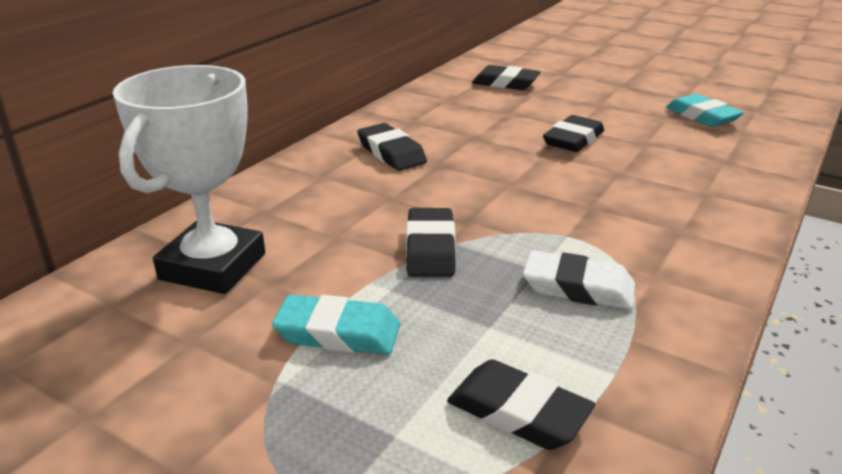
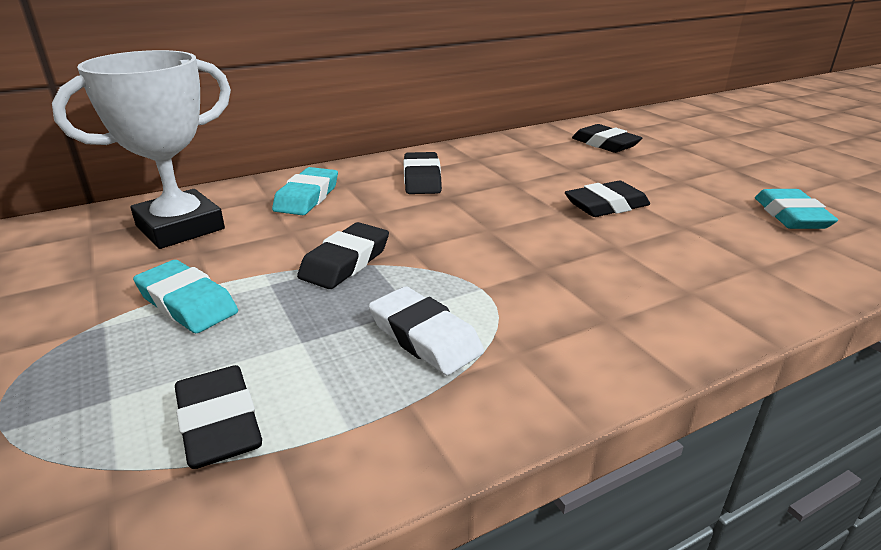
camera: 30 degrees right, 0 degrees up
none -> turquoise eraser [272,167,338,215]

